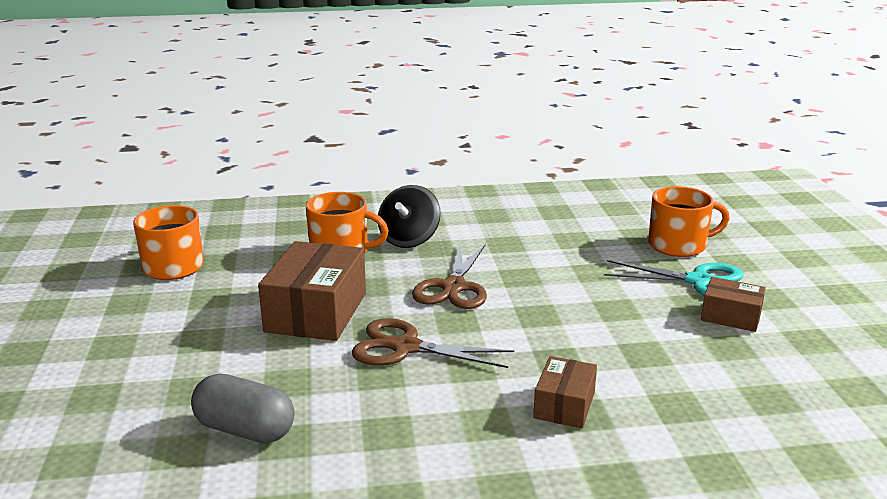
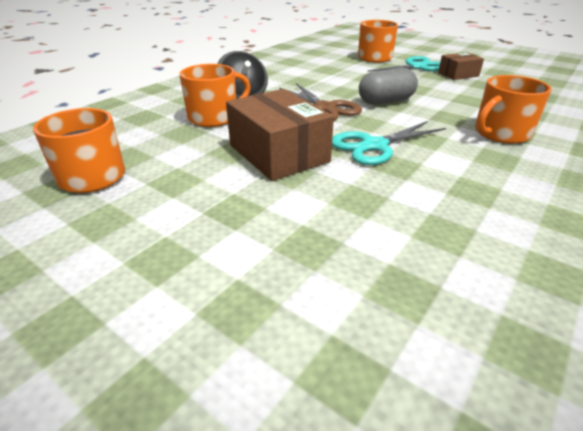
camera: 45 degrees left, 10 degrees up
grey capsule [191,374,294,443] -> grey capsule moved to [359,68,418,104]
brown scissors [352,318,514,368] -> turquoise scissors [332,121,446,165]
brown box [533,356,597,428] -> orange mug [475,75,552,144]

